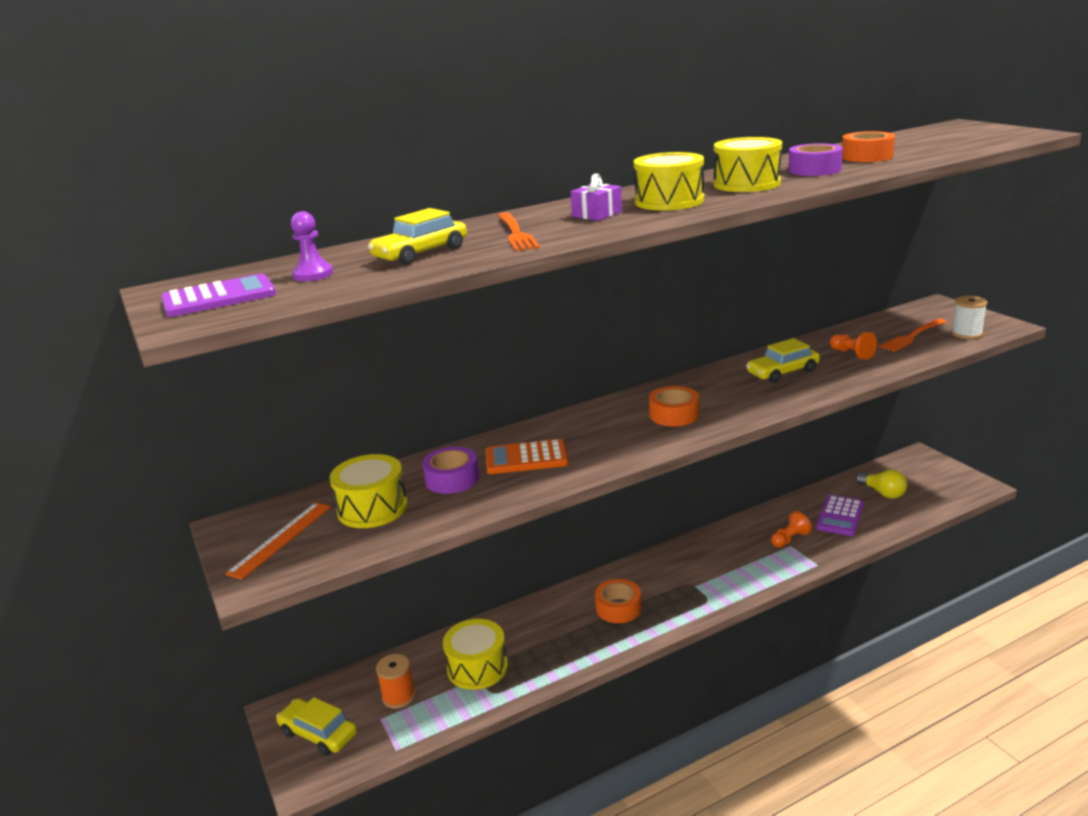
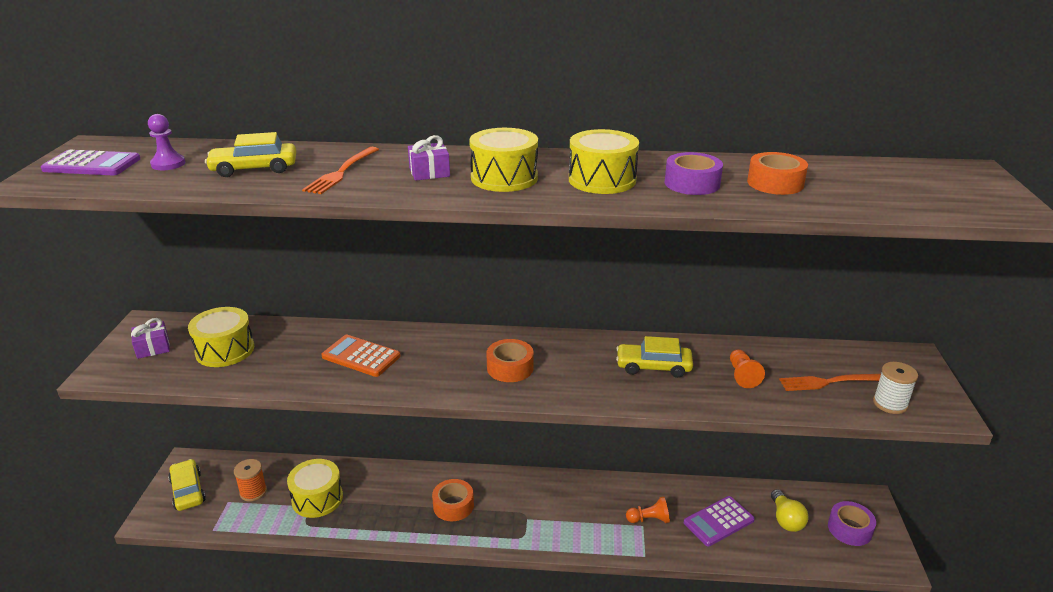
camera: 30 degrees right, 5 degrees up
orange ruler [225,502,331,580] -> purple gift [131,318,170,359]
purple tape [422,447,479,494] -> purple tape moved to [828,501,876,546]

